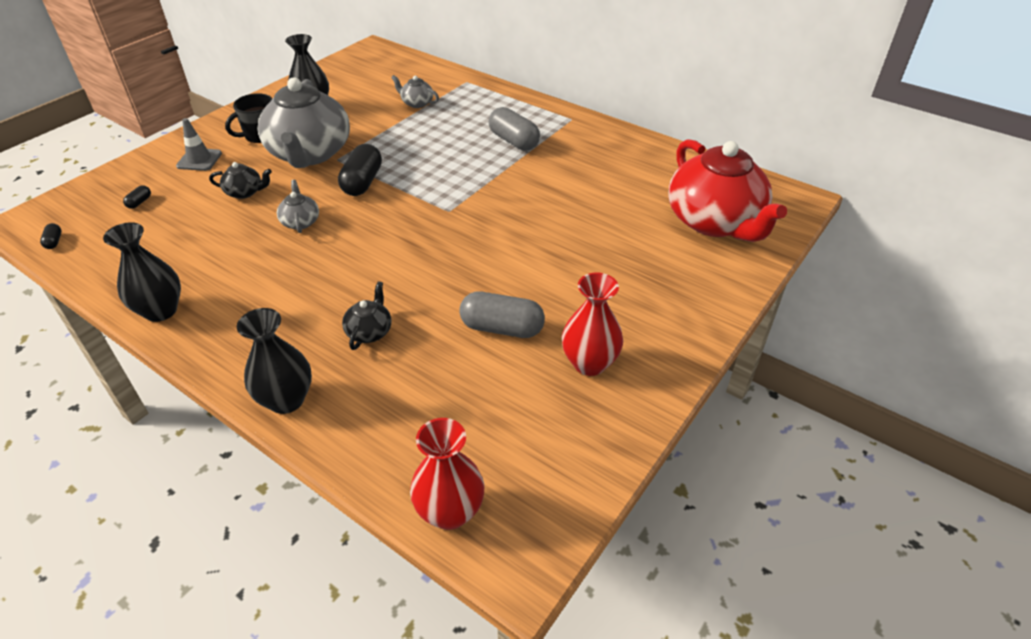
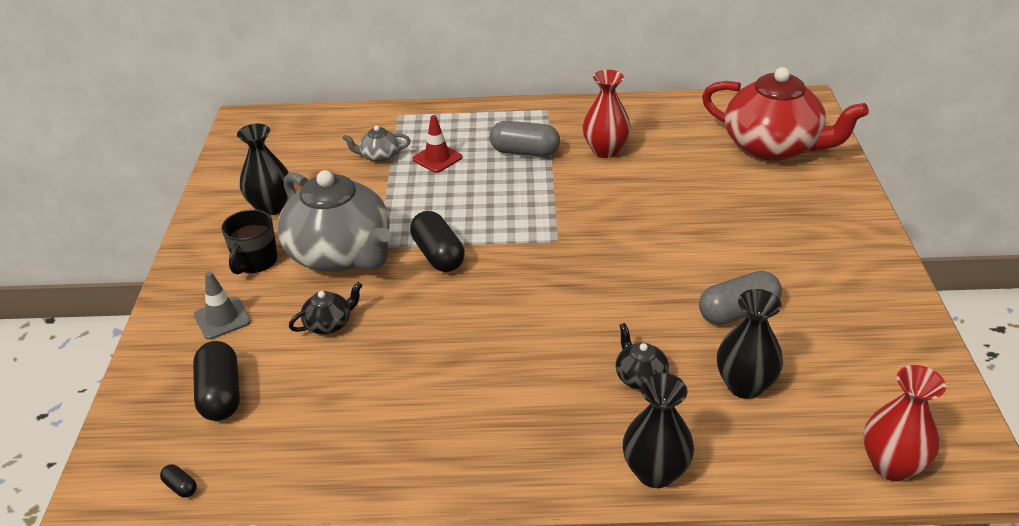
camera: 35 degrees left, 5 degrees down
black vase [103,222,181,322] -> black vase moved to [717,289,783,399]
black capsule [123,185,151,209] -> black capsule [193,341,240,421], size x2.30
grey teapot [277,180,319,233] -> none
red vase [562,273,623,376] -> red vase moved to [583,70,631,158]
none -> red traffic cone [413,115,462,173]

